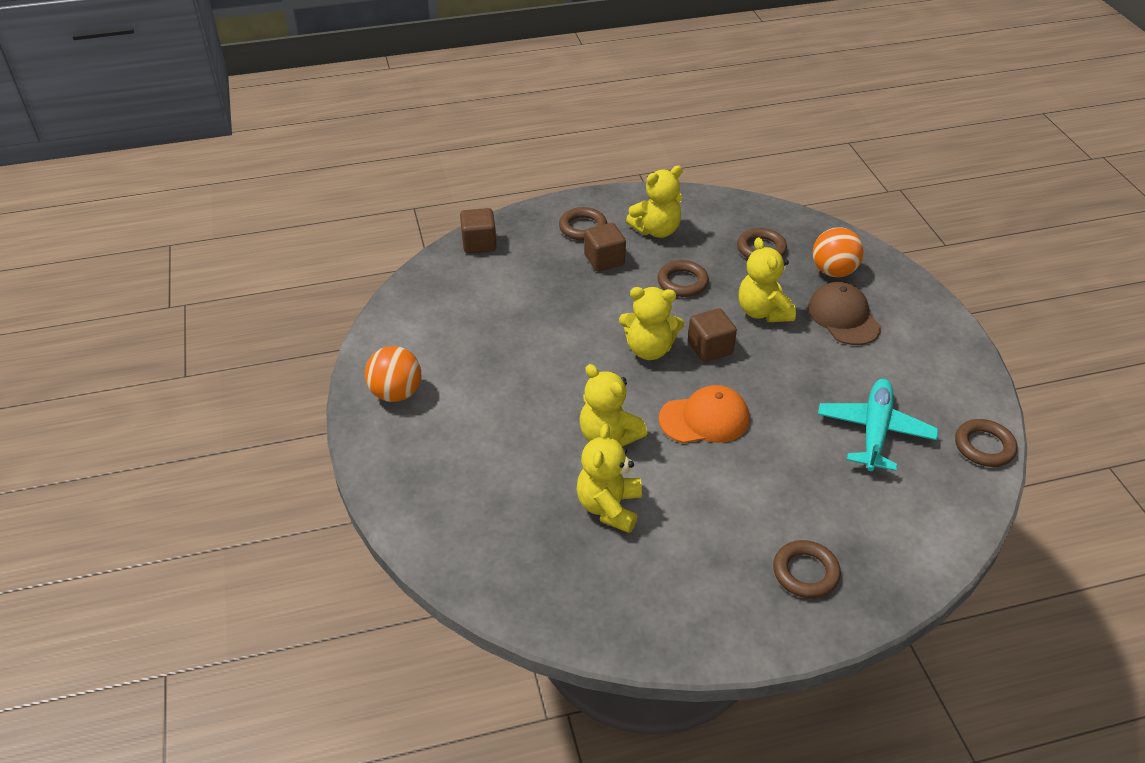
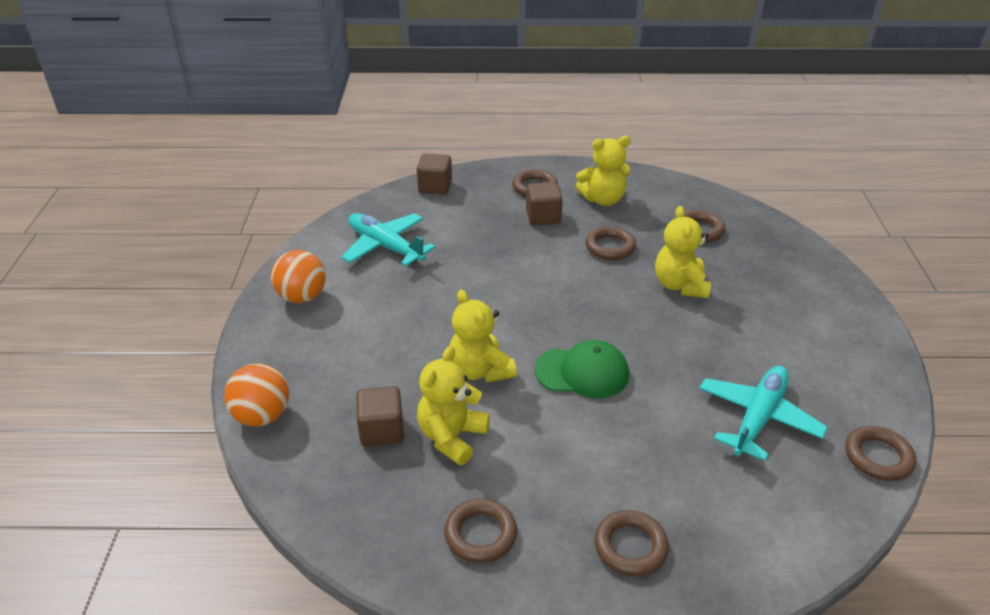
camera: 15 degrees right, 5 degrees down
yellow teddy bear [619,287,684,360] -> none
orange cap [659,385,750,443] -> green cap [535,340,629,399]
brown cube [688,308,737,362] -> brown cube moved to [356,386,404,447]
brown cap [808,282,881,345] -> none
orange ball [813,227,864,277] -> orange ball moved to [224,363,289,426]
none -> turquoise plane [341,213,435,266]
none -> brown ring [444,498,517,563]

